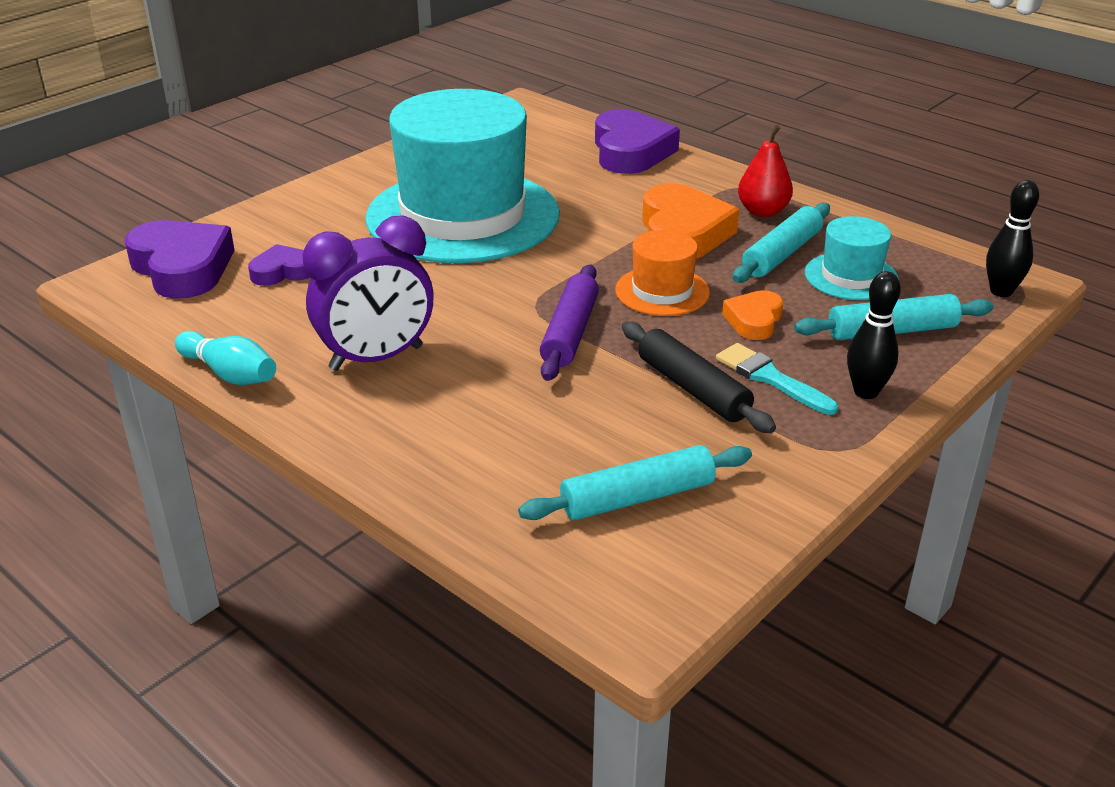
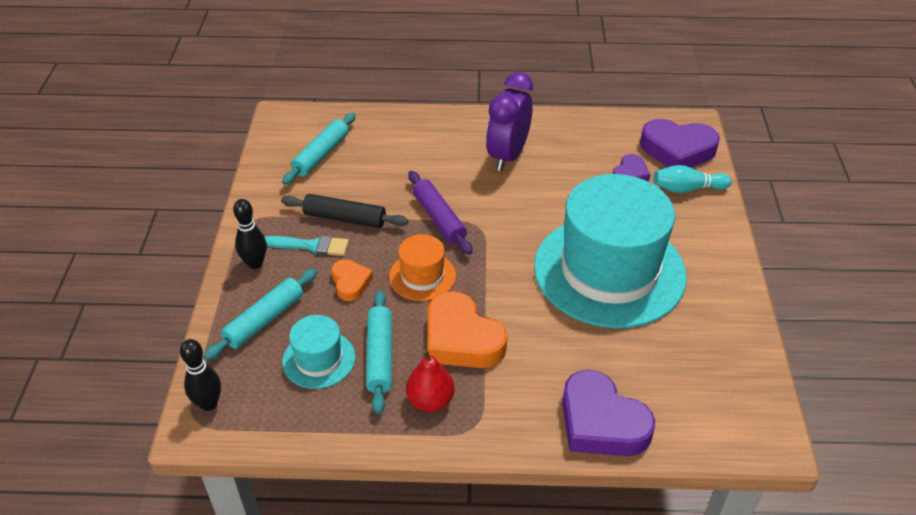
camera: 140 degrees right, 10 degrees up
turquoise bowling pin [175,331,276,385] -> turquoise bowling pin moved to [654,165,731,193]

